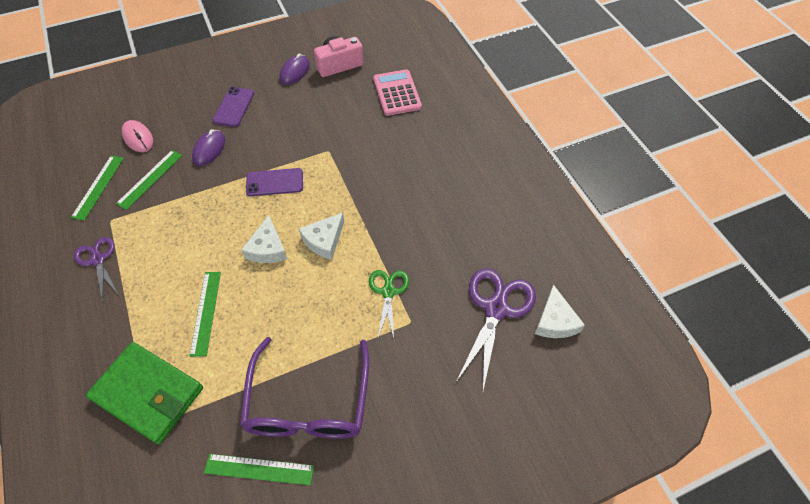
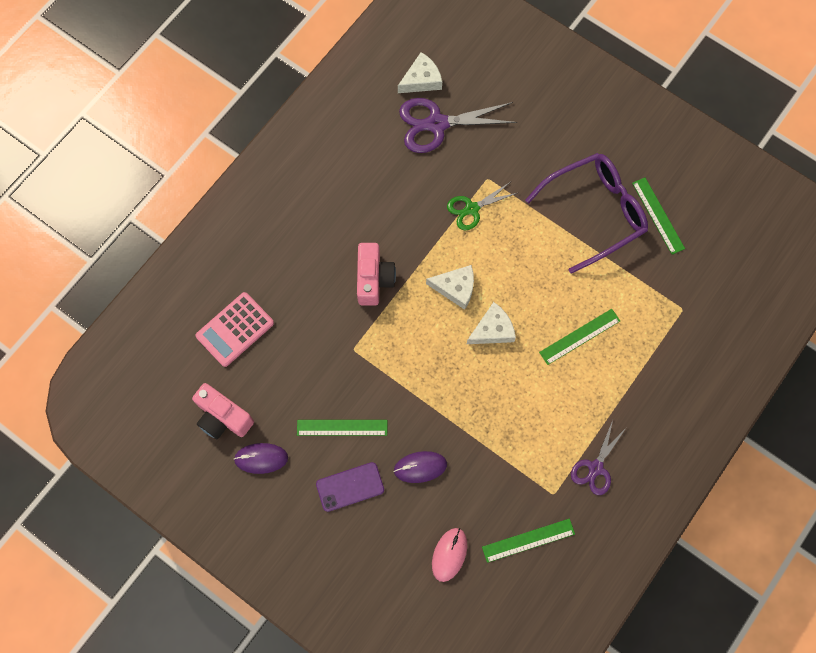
camera: 120 degrees left, 15 degrees up
green wallet [86,342,203,444] -> none
green ruler [116,150,183,210] -> green ruler moved to [297,420,387,436]
purple phone [246,168,303,196] -> none
none -> pink camera [357,243,396,306]

